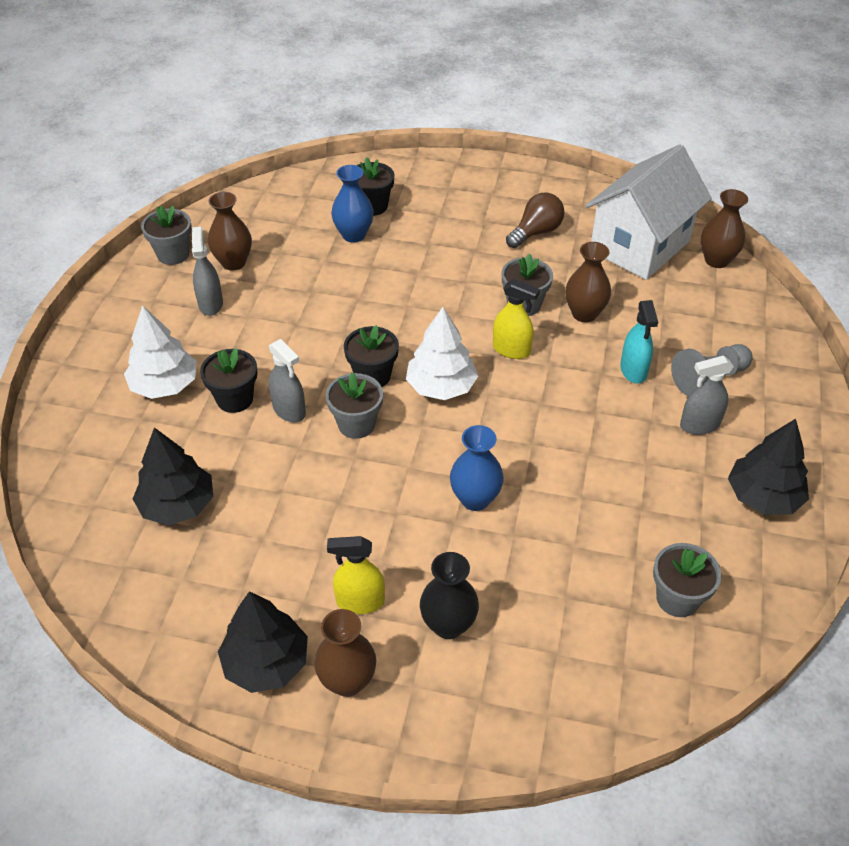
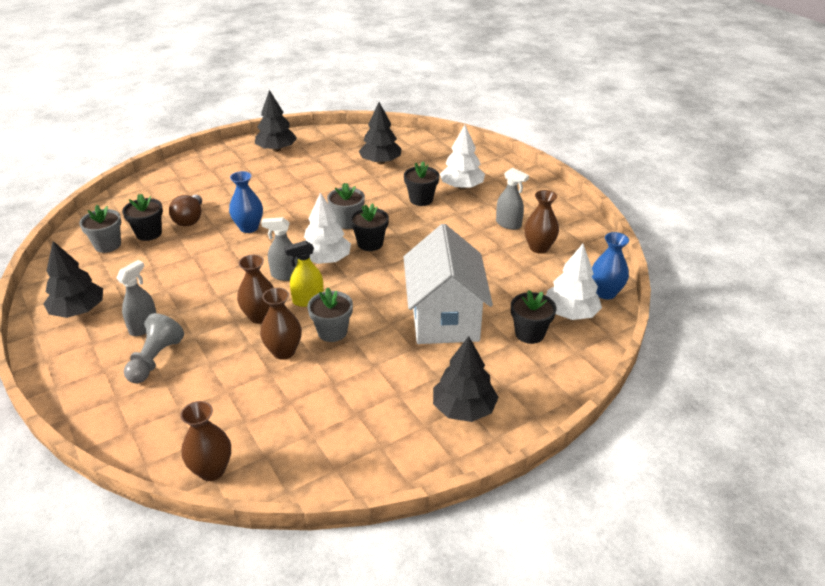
camera: 135 degrees right, 10 degrees down
grey flower pot [141,205,192,265] -> none
grey spray bottle [269,339,306,422] -> grey spray bottle moved to [261,217,298,281]
brown vase [314,609,376,697] -> brown vase moved to [237,255,274,324]
yellow spray bottle [327,536,385,614] -> none
blue vase [331,165,374,243] -> blue vase moved to [591,232,629,299]
black vase [420,552,479,639] -> none
brown light bulb [506,193,564,248] -> brown light bulb moved to [169,195,202,226]
white house [586,144,712,280] -> white house moved to [404,224,493,344]
turquoise spray bottle [620,300,658,384] -> none
none -> black flower pot [122,194,163,241]
none -> black tree [433,336,499,422]
none -> white tree [546,244,602,320]

